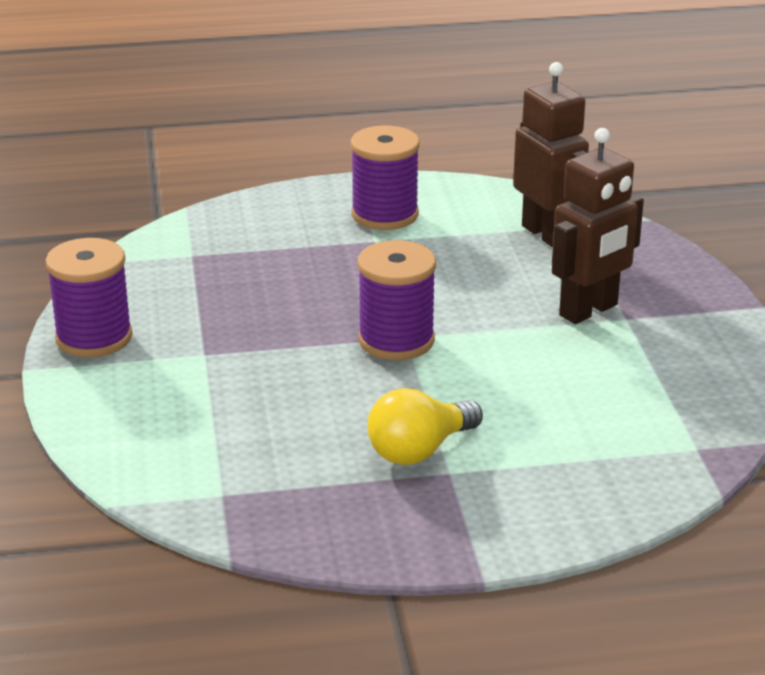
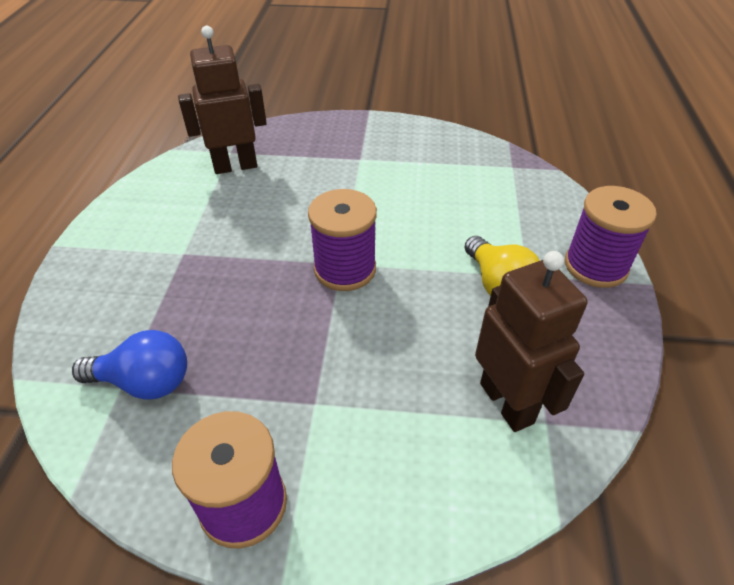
camera: 75 degrees left, 15 degrees up
purple spool [351,126,420,230] -> purple spool moved to [565,186,657,288]
brown robot [552,128,644,324] -> brown robot moved to [475,251,588,432]
none -> blue light bulb [72,330,187,400]

